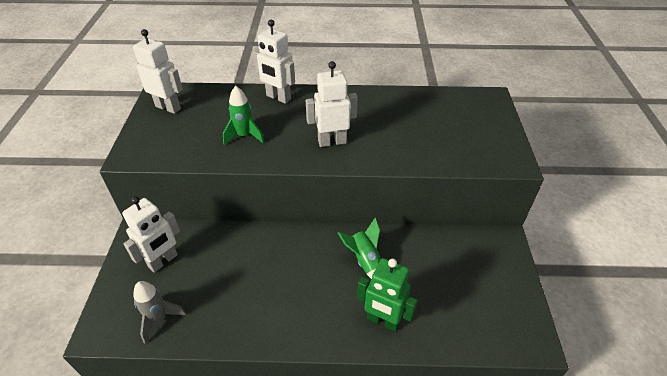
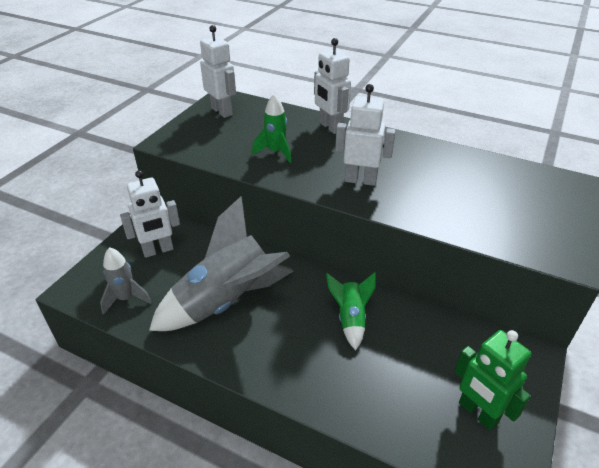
camera: 25 degrees right, 5 degrees down
green robot [357,258,417,331] -> green robot moved to [454,330,531,430]
none -> grey rocket [149,196,293,331]

